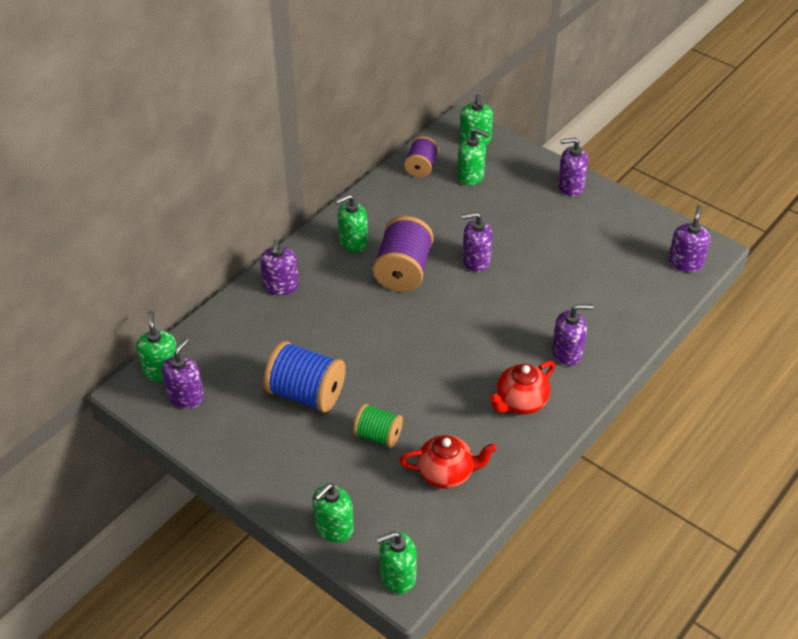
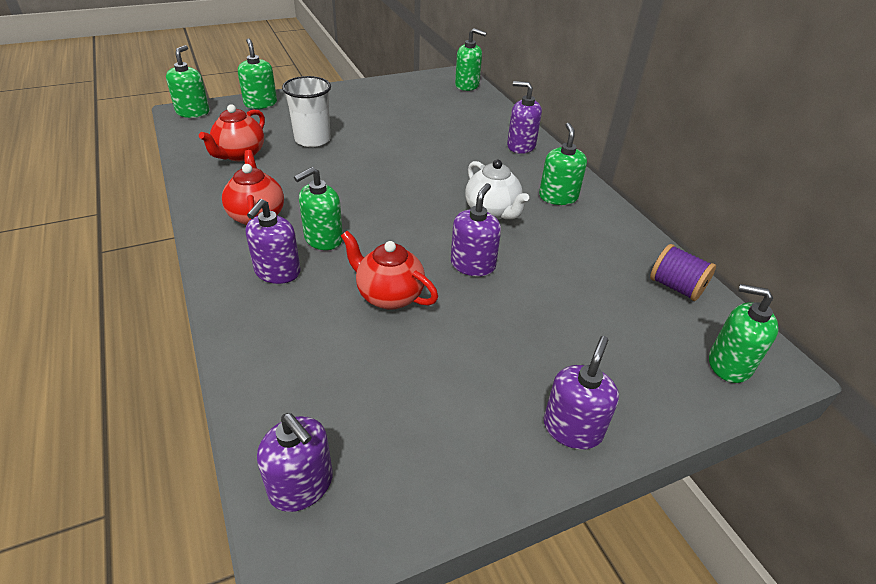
camera: 115 degrees right, 5 degrees down
purple soap dispenser [161,338,204,409] -> none
blue spool [263,341,346,413] -> none
green spool [353,404,403,448] -> white cup [282,76,331,147]
purple spool [373,216,434,292] -> white teapot [465,160,529,219]
green soap dispenser [457,128,490,186] -> green soap dispenser moved to [294,167,343,250]
none -> red teapot [341,231,438,310]

